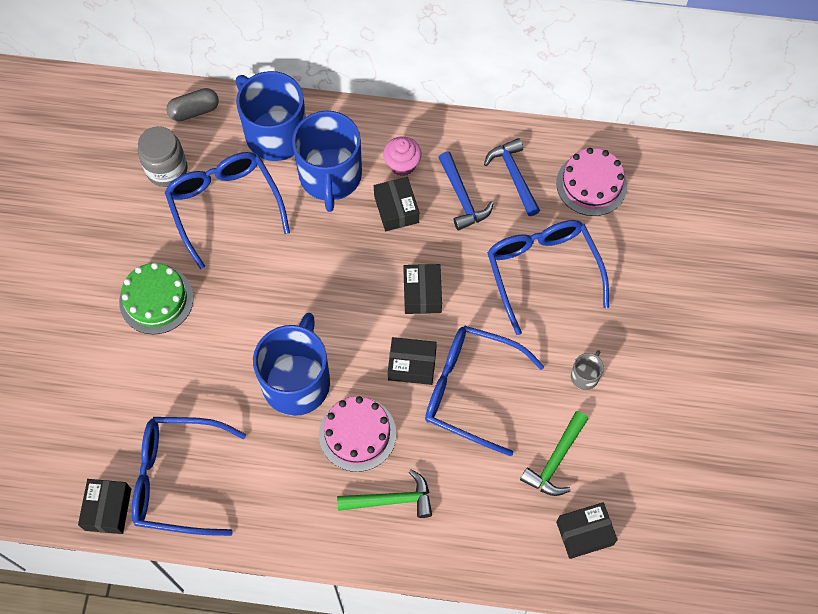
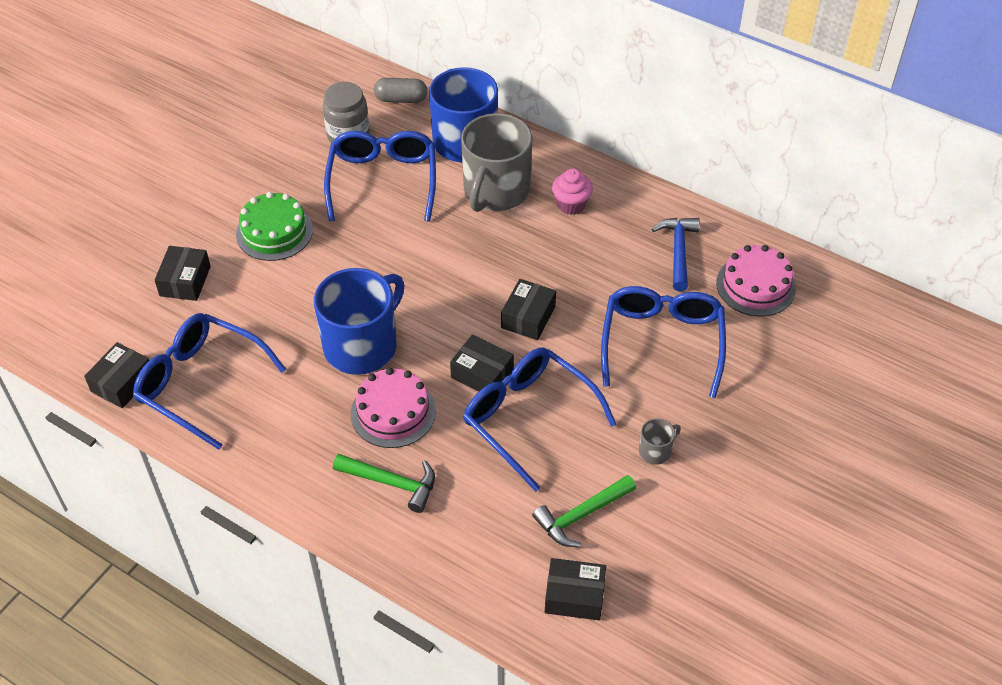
camera: 25 degrees right, 15 degrees down
blue mug [292,111,362,212] -> grey mug [461,113,533,212]
black box [374,177,419,231] -> black box moved to [155,246,211,301]
blue hammer [438,152,494,231] -> none

